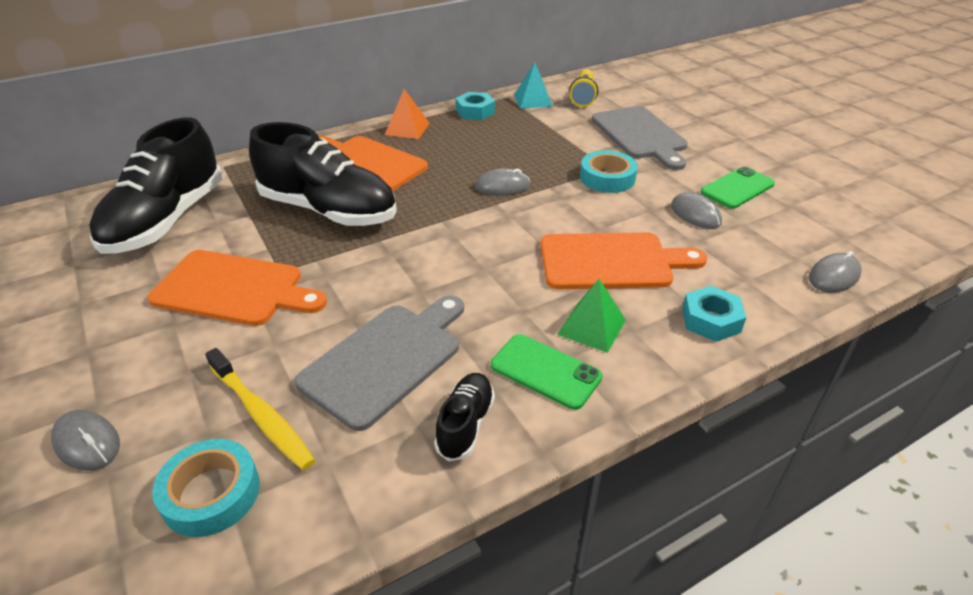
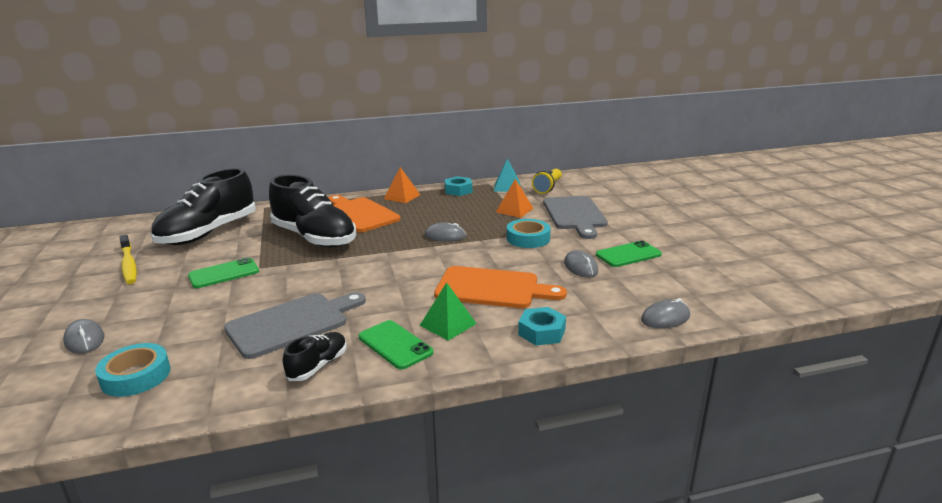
camera: 15 degrees right, 15 degrees down
orange cutting board [147,250,327,326] -> green phone [188,257,259,288]
yellow toothbrush [205,348,315,470] -> yellow toothbrush moved to [120,234,137,284]
none -> orange pyramid [496,179,534,218]

